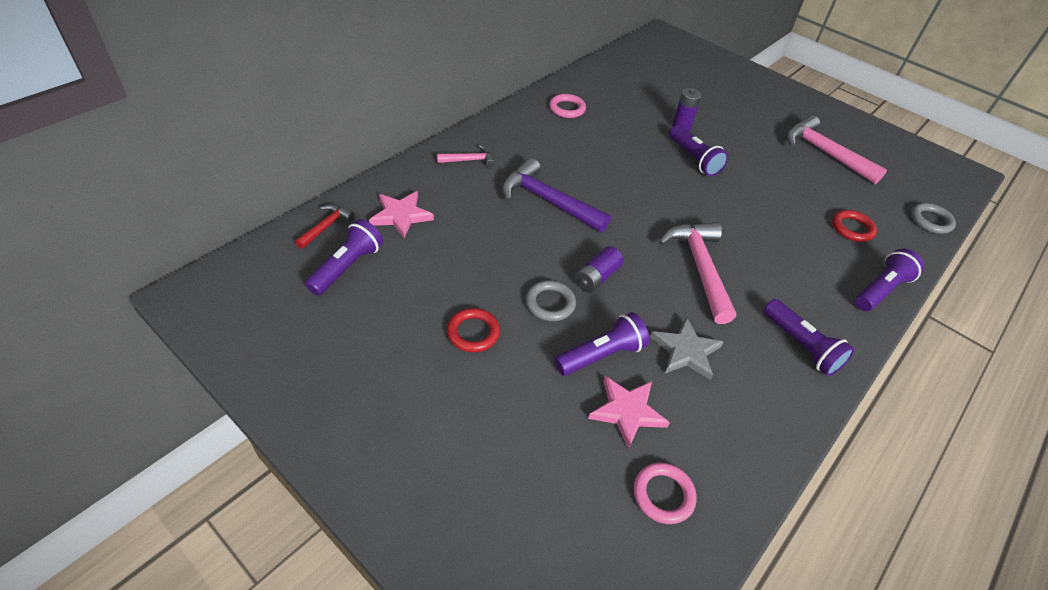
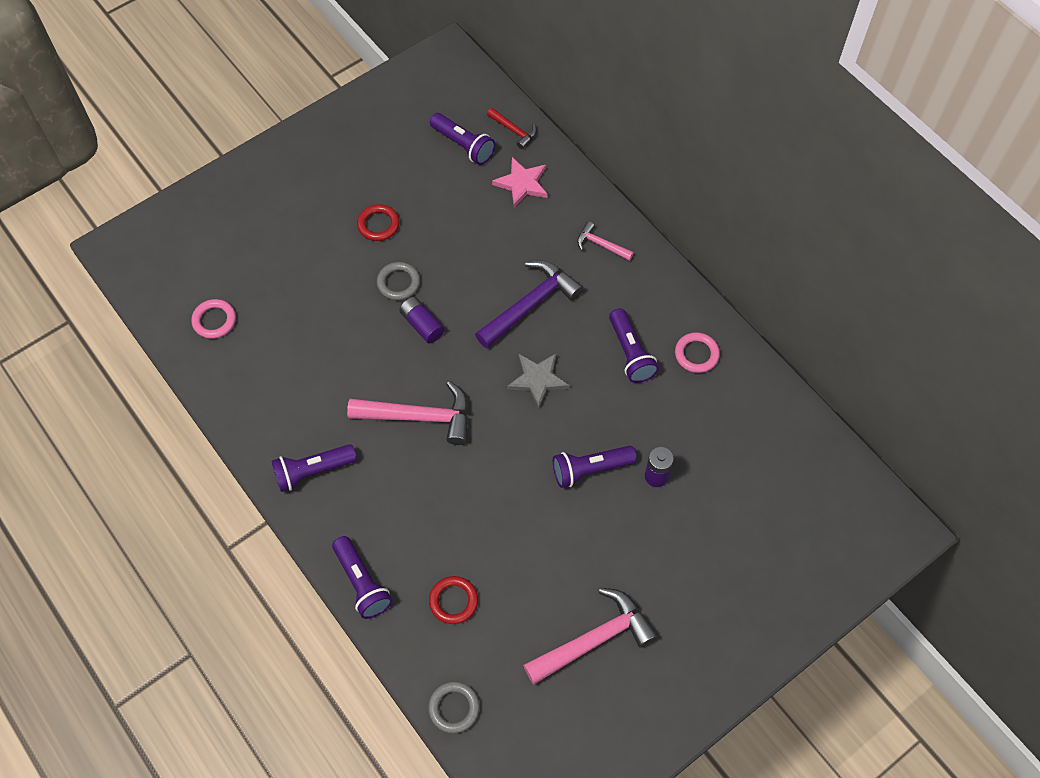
camera: 105 degrees right, 15 degrees up
pink hammer [437,145,495,167] -> pink hammer turned 120 degrees clockwise [577,221,634,261]
purple flashlight [554,312,649,376] -> purple flashlight moved to [609,308,659,383]
pink star [588,376,670,449] -> none
grey star [650,317,724,380] -> grey star moved to [507,353,570,409]

